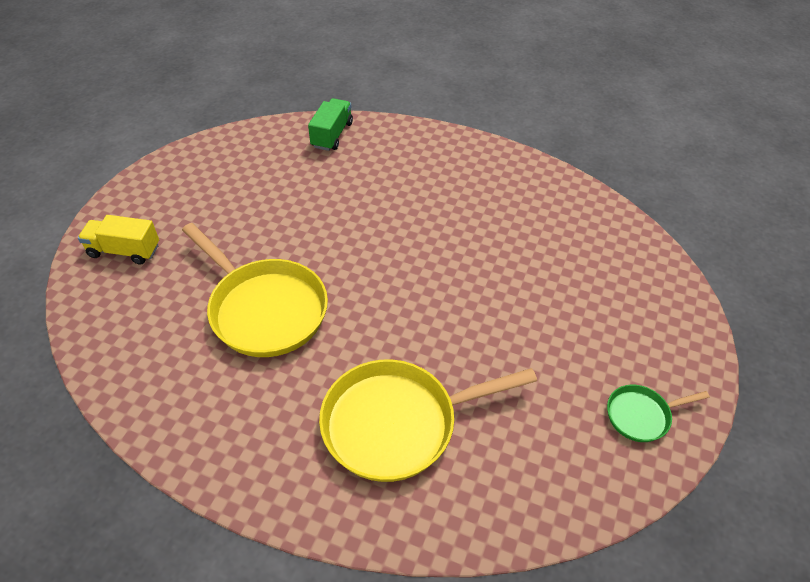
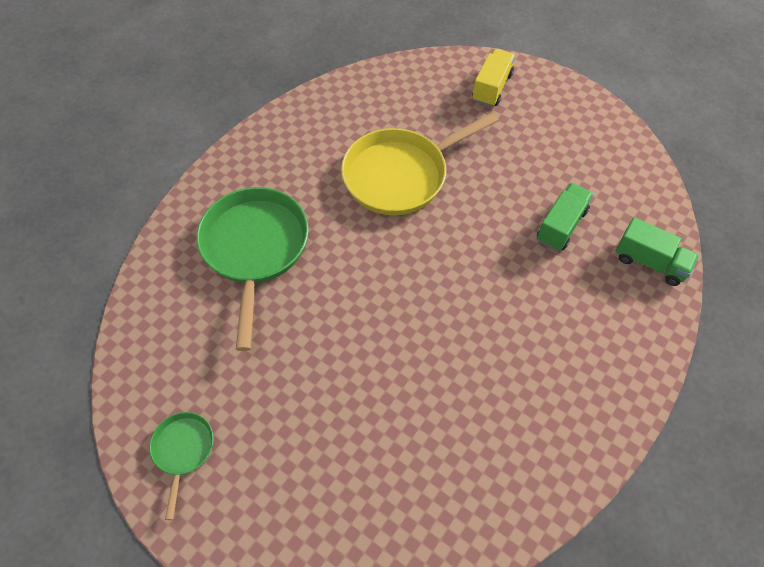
camera: 105 degrees right, 10 degrees up
yellow pan [319,360,537,482] -> green pan [197,187,309,351]
none -> green truck [537,183,594,251]

